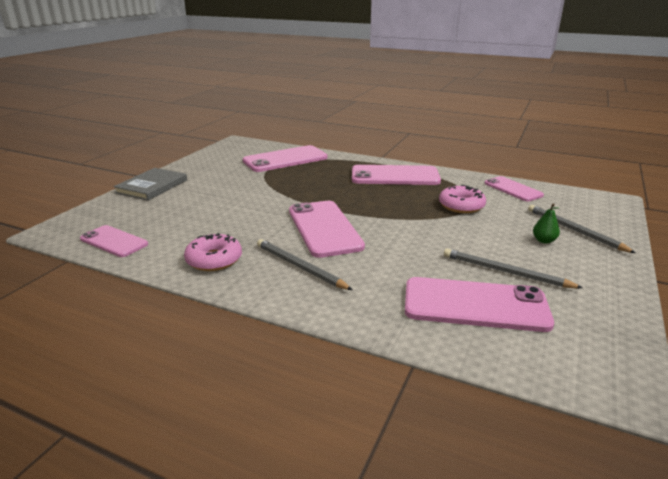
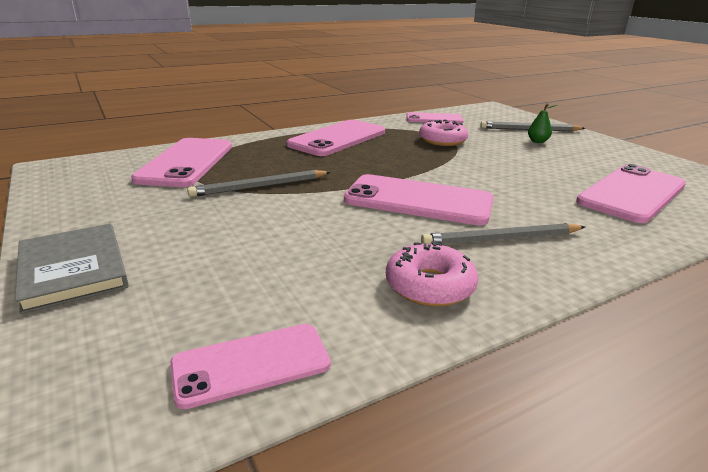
camera: 55 degrees left, 0 degrees up
grey pencil [444,248,583,288] -> grey pencil moved to [187,170,331,197]

